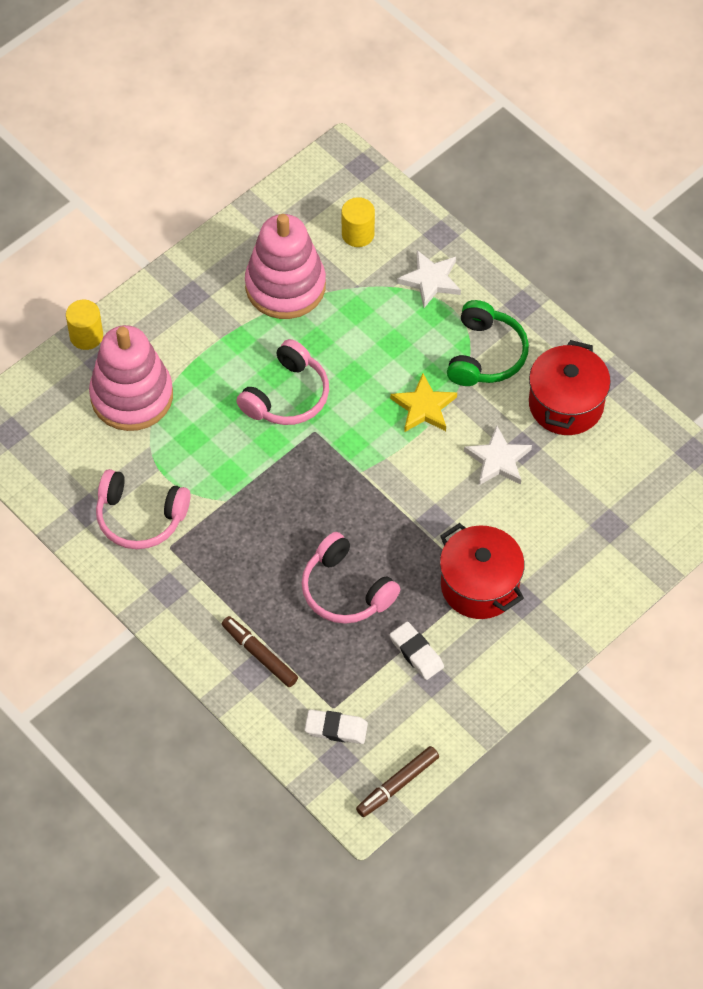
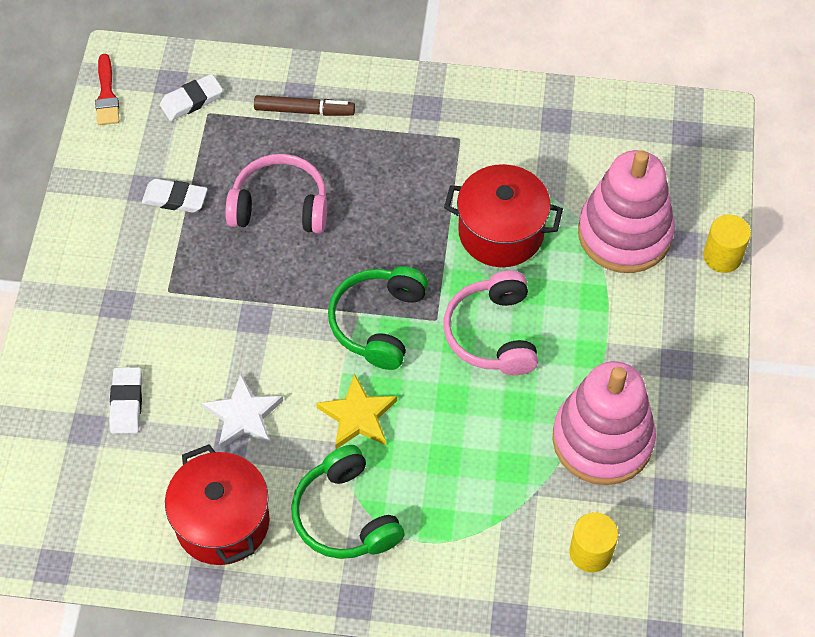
camera: 140 degrees right, 0 degrees up
pink headphones [96,469,191,549] -> none
brown marker [356,746,439,817] -> red brush [95,54,119,125]
white star [397,250,461,308] -> none
red pot [440,523,525,619] -> red pot moved to [444,164,563,267]
none -> white eraser [109,367,142,434]
none -> green headphones [328,266,428,370]

